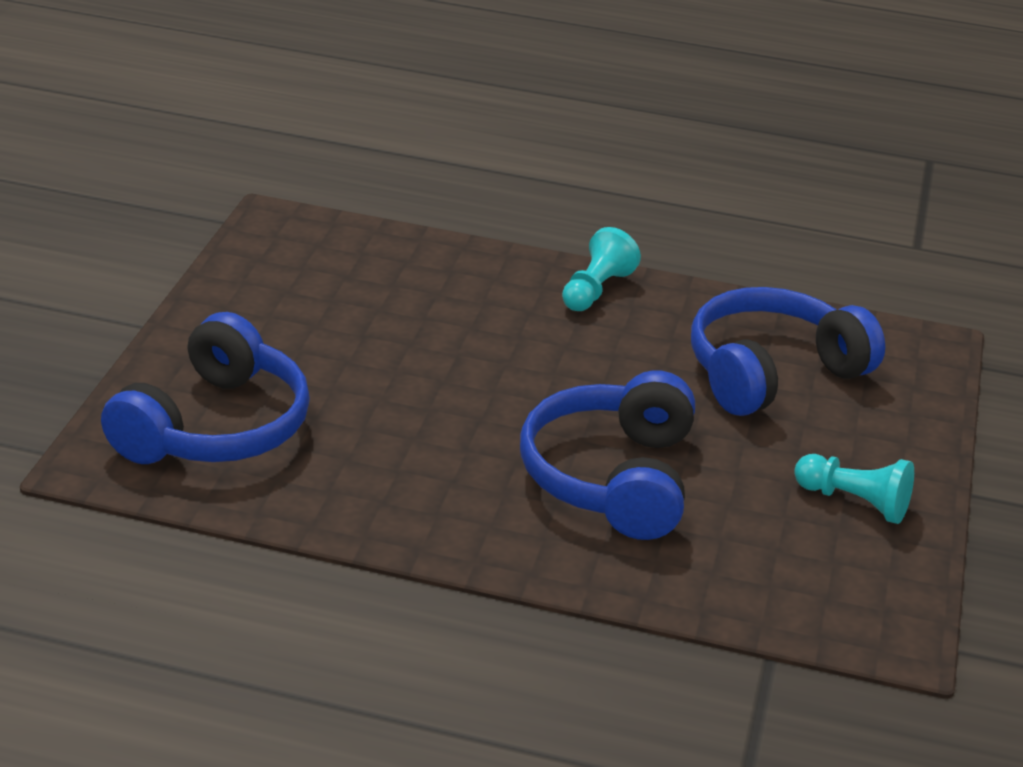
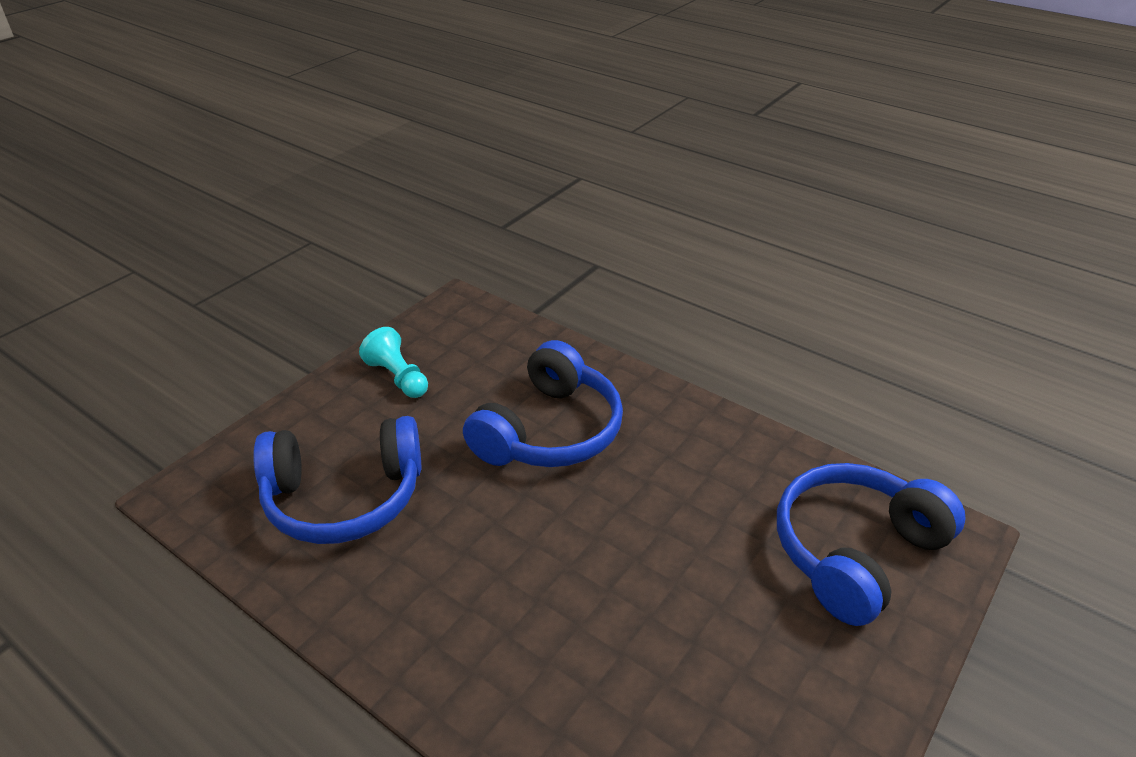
camera: 155 degrees left, 5 degrees up
turquoise pawn [562,227,641,311] -> none

